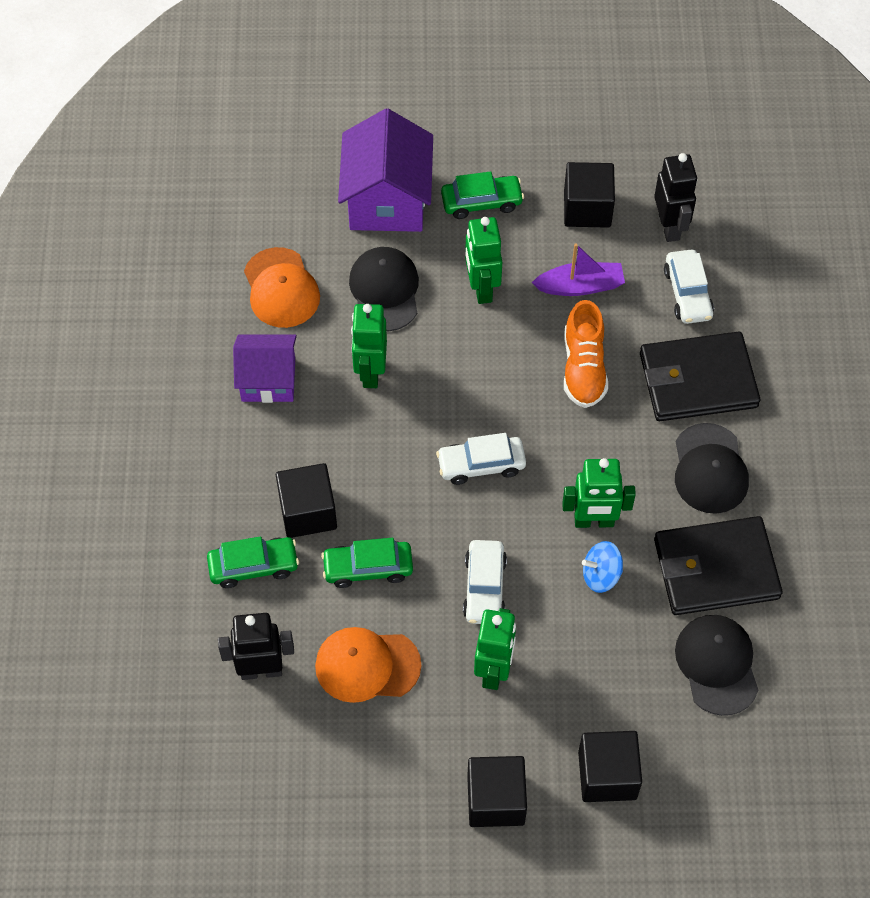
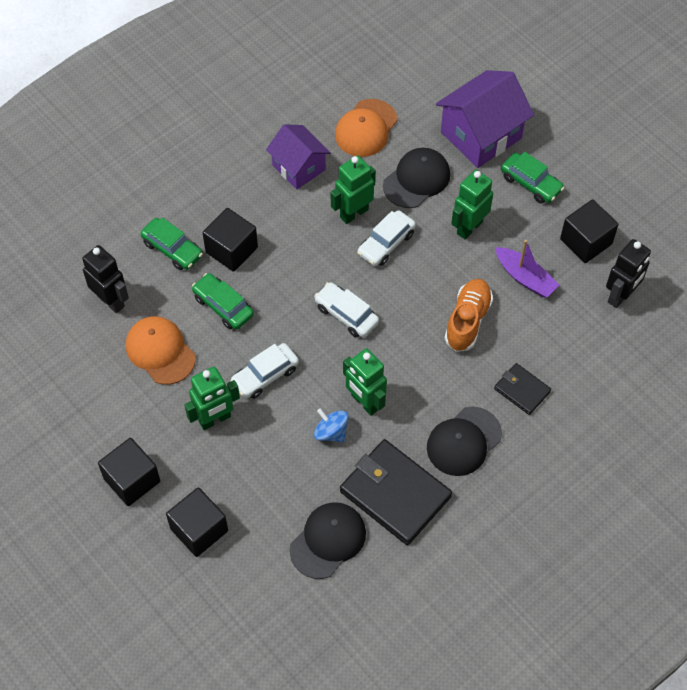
camera: 50 degrees right, 0 degrees up
orange shoe [564,300,608,408] -> orange shoe turned 150 degrees clockwise [444,279,493,352]
black wallet [640,332,760,421] -> black wallet [494,363,551,415], size x0.52
white car [664,249,714,324] -> white car moved to [357,210,416,266]

